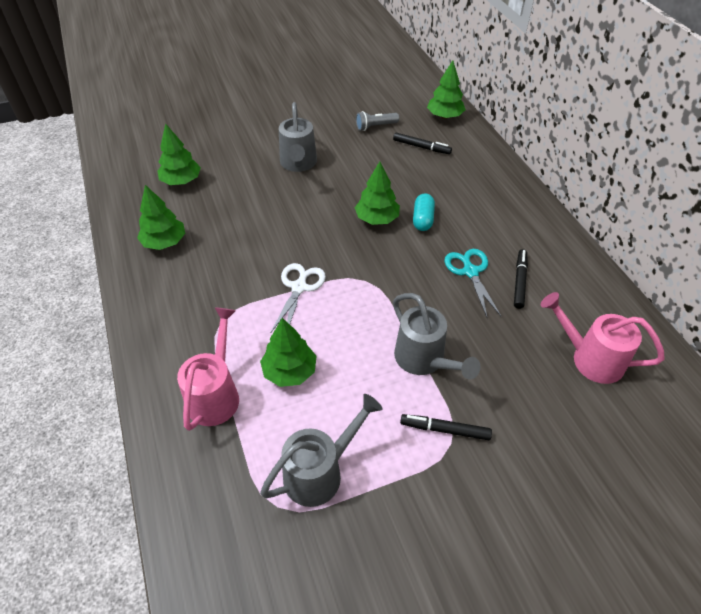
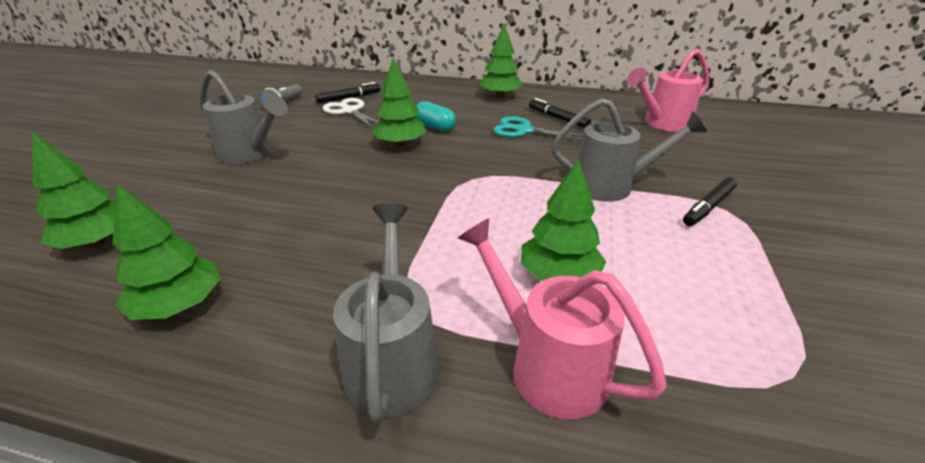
camera: 55 degrees left, 15 degrees down
grey watering can [260,394,382,507] -> grey watering can moved to [333,203,439,423]
white scissors [270,263,326,334] -> white scissors moved to [323,98,378,129]
green tree [427,60,466,119] -> green tree moved to [480,24,523,98]

